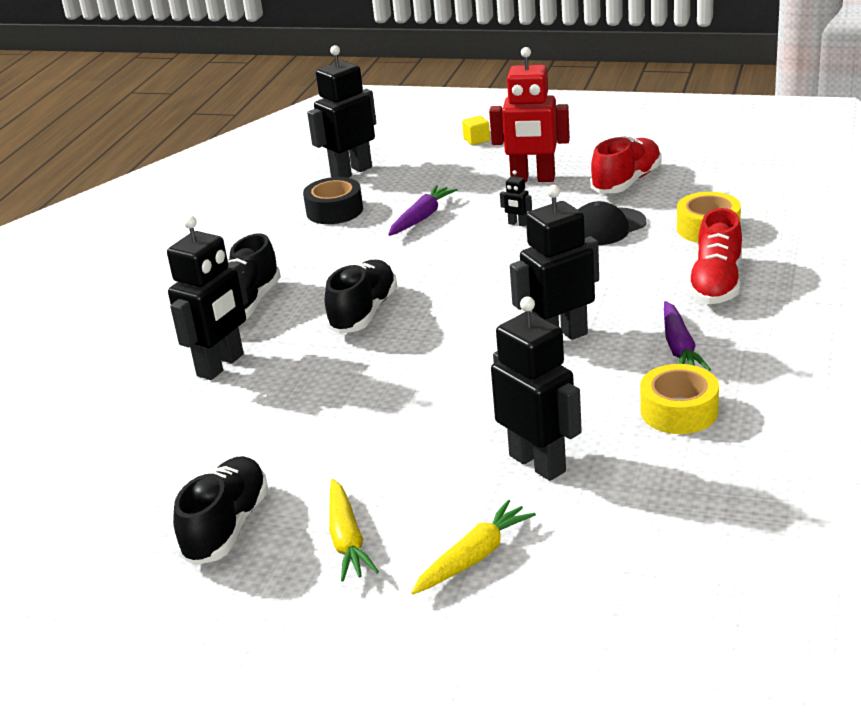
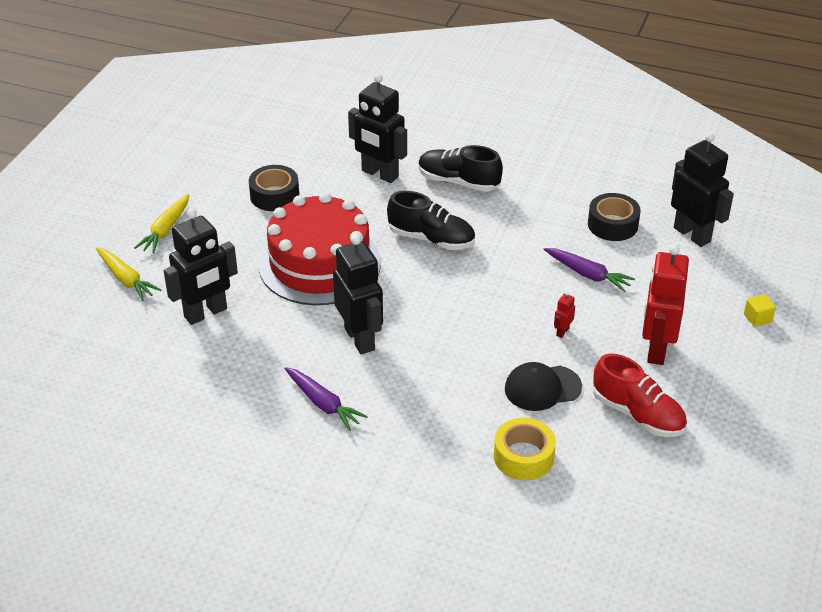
camera: 90 degrees right, 10 degrees up
black shoe [173,456,268,565] -> none
yellow carrot [329,479,379,582] -> yellow carrot turned 60 degrees counterclockwise [134,194,189,253]
black robot [500,170,532,227] -> red robot [554,292,575,338]
black cap [578,201,646,245] -> black cap turned 75 degrees counterclockwise [505,362,582,411]
yellow tape [640,364,719,434] -> none
purple carrot [664,301,711,371] -> purple carrot turned 135 degrees counterclockwise [285,367,368,431]
red shoe [688,208,742,304] -> none
none -> black tape [249,165,299,211]
none -> red cake [259,192,381,305]

